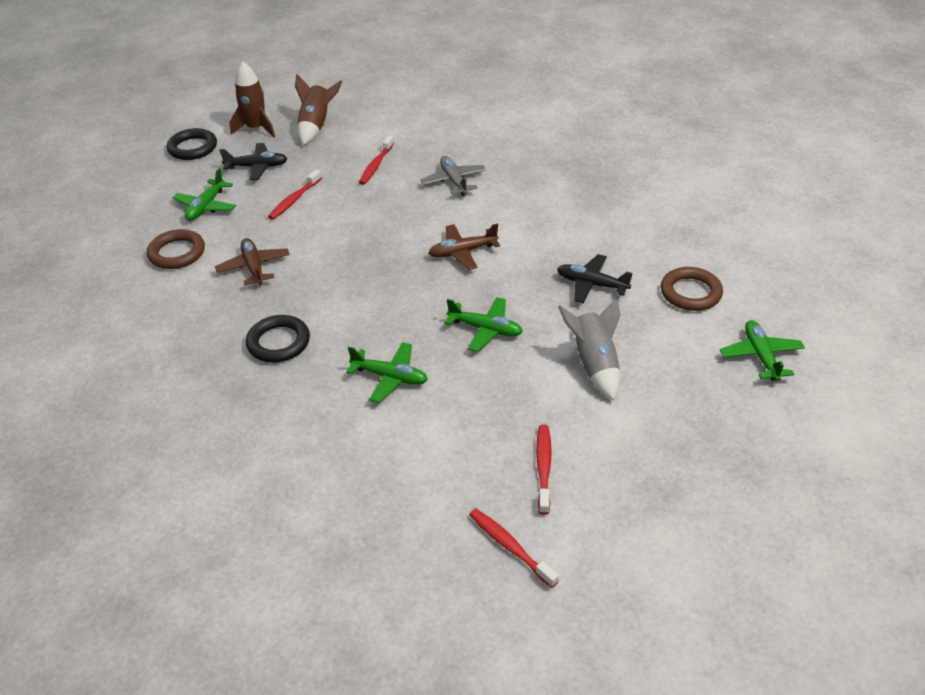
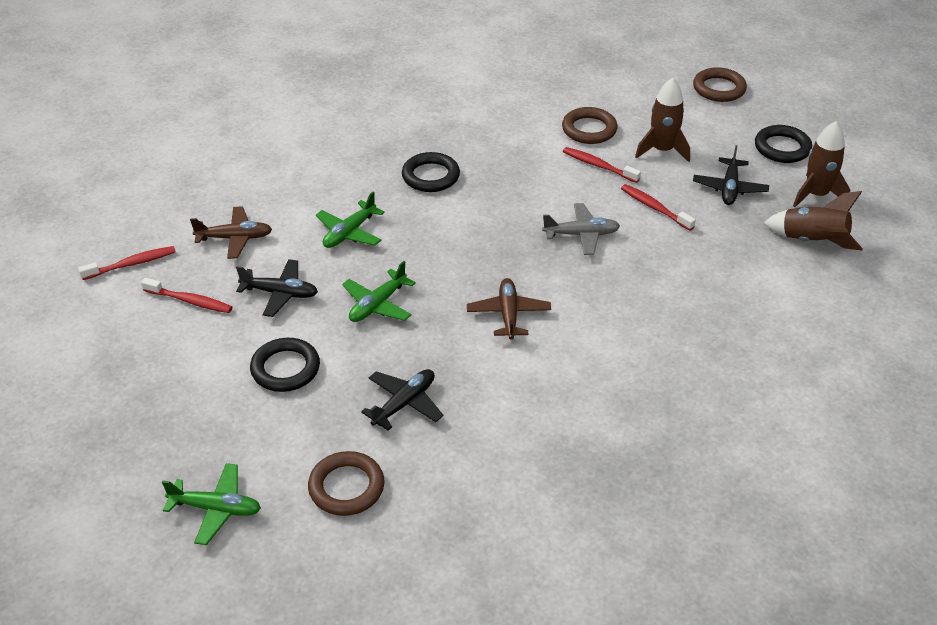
camera: 105 degrees right, 0 degrees up
green plane [172,168,236,221] -> brown rocket [635,78,690,162]
brown plane [215,238,290,286] -> brown plane moved to [190,206,272,259]
red toothbrush [359,135,394,185] -> red toothbrush moved to [563,147,641,183]
grey plane [421,156,486,196] -> grey plane moved to [542,203,620,255]
grey rocket [558,298,621,401] -> black ring [250,338,320,392]
none -> black plane [236,259,318,317]
none -> brown ring [693,67,747,102]

